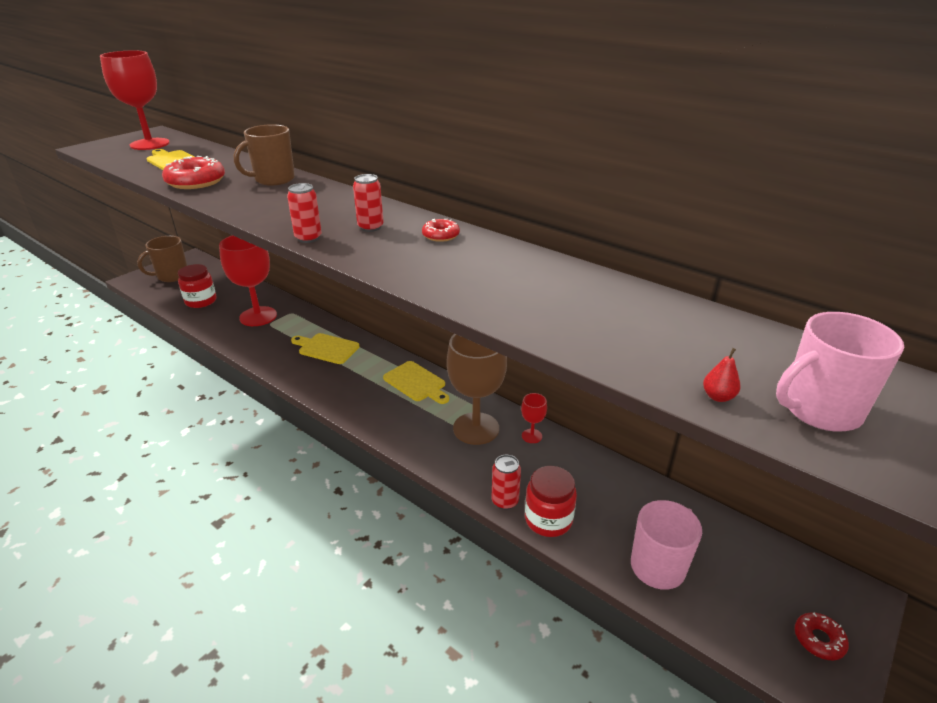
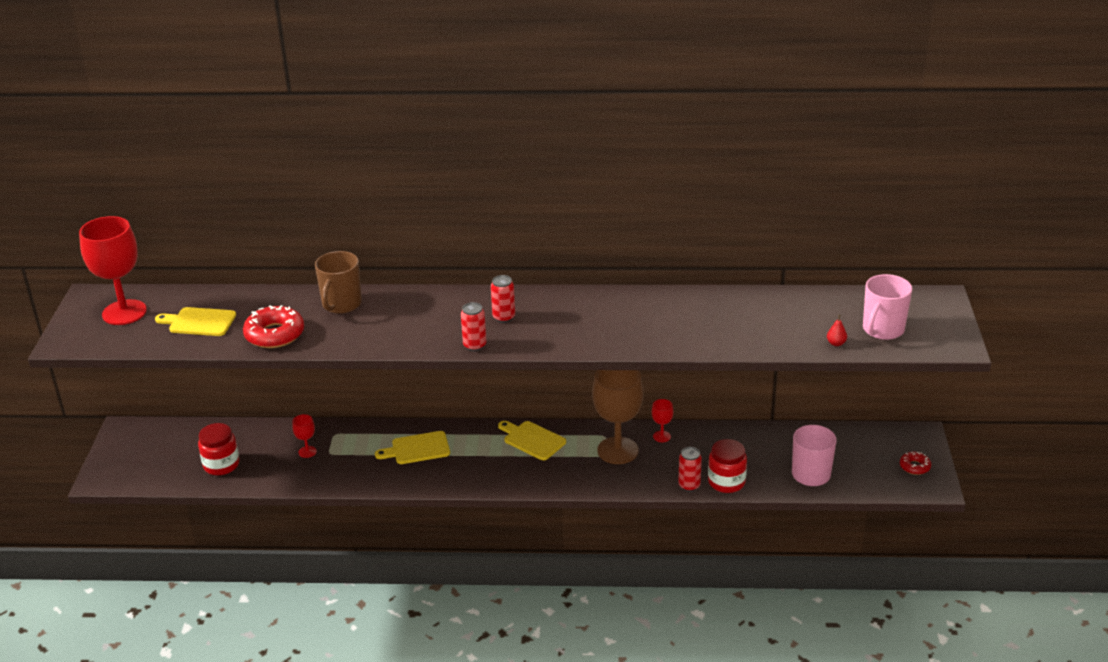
camera: 35 degrees left, 0 degrees up
brown mug [137,236,187,282] -> none
red goblet [219,235,277,326] -> red goblet [292,414,317,458], size x0.44
yellow cutting board [383,361,449,404] -> yellow cutting board turned 150 degrees counterclockwise [498,421,566,460]
red donut [422,219,460,242] -> none

